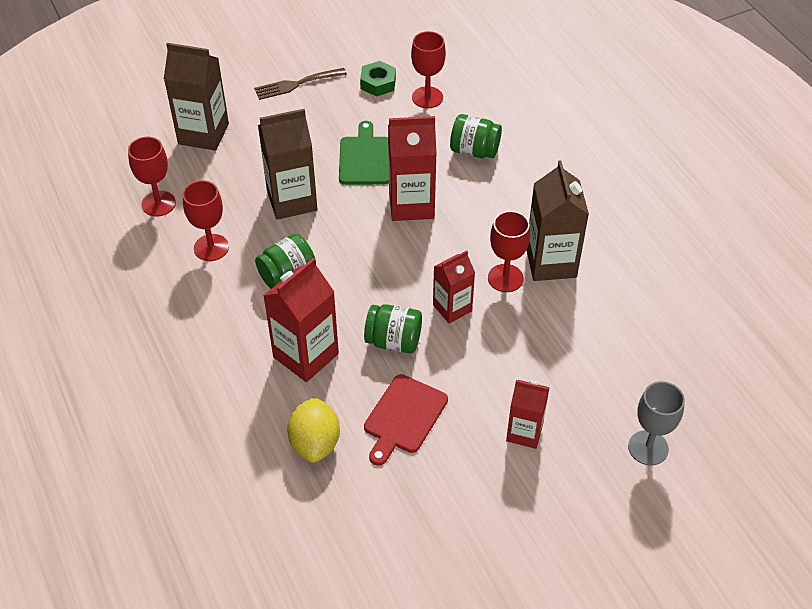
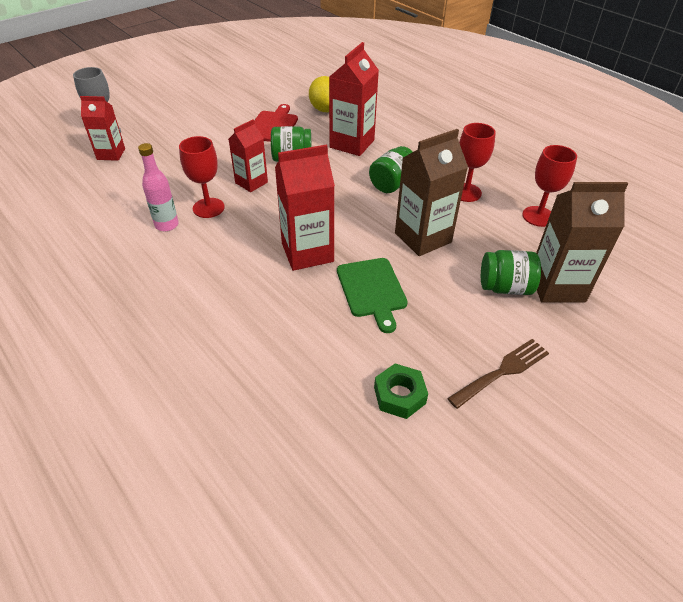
camera: 165 degrees right, 5 degrees down
red goblet [411,31,446,108] -> none
green jar [450,114,502,158] -> green jar moved to [481,250,541,295]
red carton [506,380,550,449] -> red carton moved to [80,96,125,161]
brown carton [527,160,589,281] -> pink bottle [138,143,179,231]

